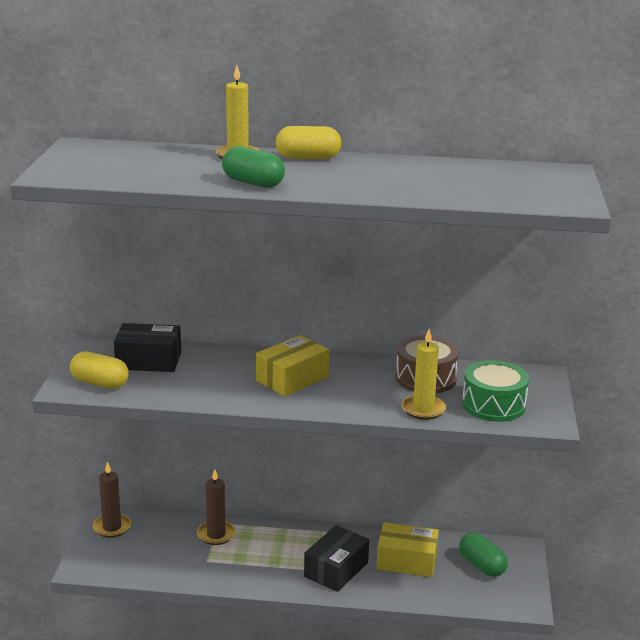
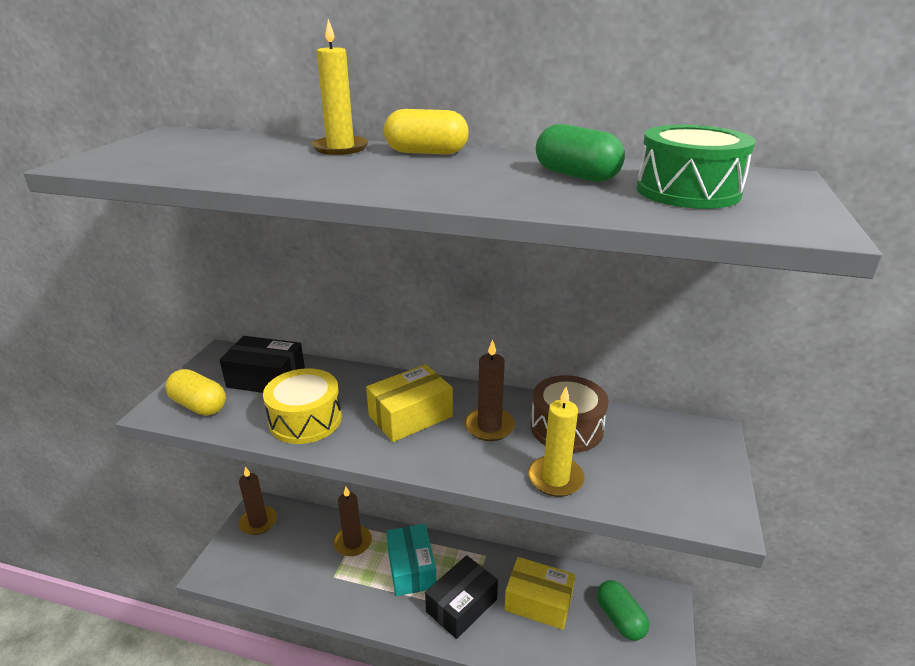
camera: 10 degrees right, 5 degrees up
green capsule [222,146,285,188] -> green capsule moved to [536,124,625,182]
green drum [462,360,529,422] -> green drum moved to [637,125,756,209]
none -> yellow drum [263,368,342,444]
none -> turquoise box [386,524,436,596]
none -> brown candle [465,340,515,441]

